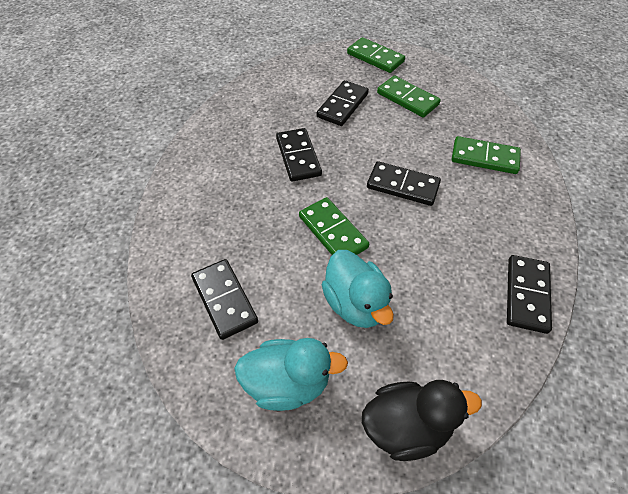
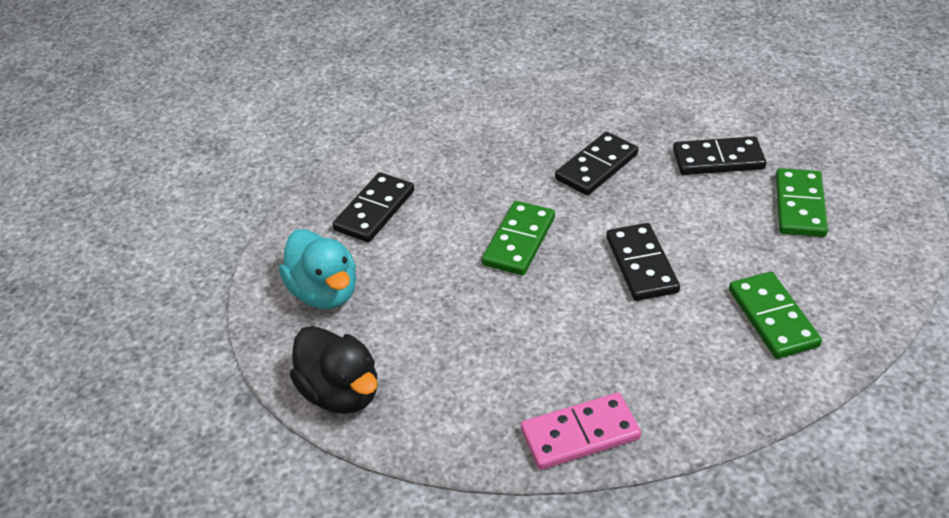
camera: 60 degrees right, 10 degrees down
turquoise duck [321,250,394,328] -> none
green domino [347,37,405,73] -> none
black domino [507,255,552,334] -> pink domino [521,393,641,470]

